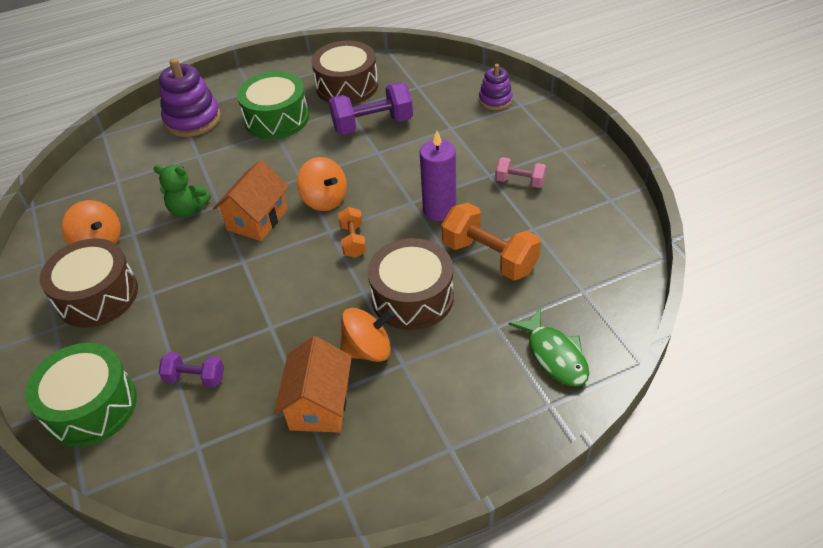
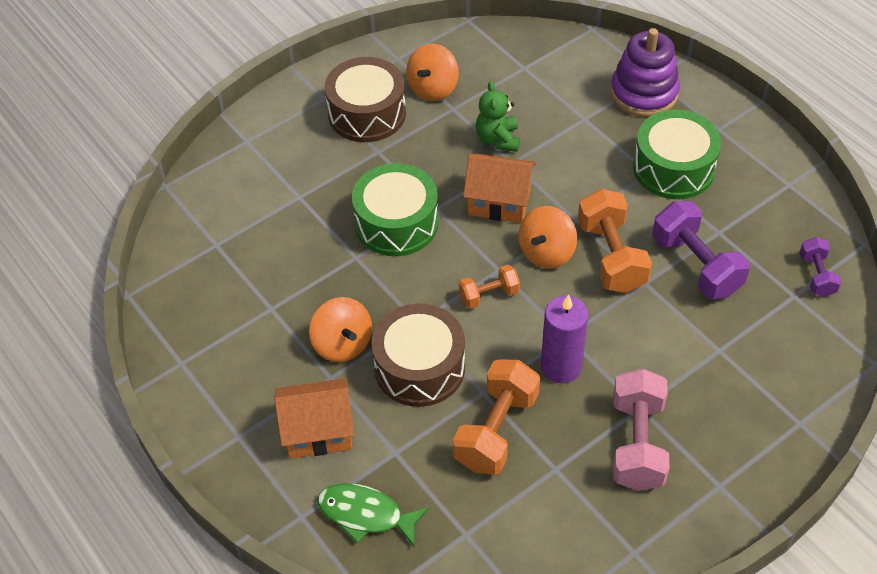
camera: 75 degrees right, 5 degrees up
green drum [25,343,137,447] -> green drum moved to [352,163,439,256]
purple dumbbell [158,352,224,388] -> purple dumbbell moved to [799,237,841,297]
orange house [274,336,352,433] -> orange house moved to [274,378,354,459]
brown drum [311,40,378,104] -> none
purple stacking toy [479,64,513,110] -> none
pink dumbbell [495,157,546,188] -> pink dumbbell [613,369,670,491], size x1.79
green fish [508,308,589,387] -> green fish turned 60 degrees clockwise [317,483,429,546]
none -> orange dumbbell [578,189,652,293]

